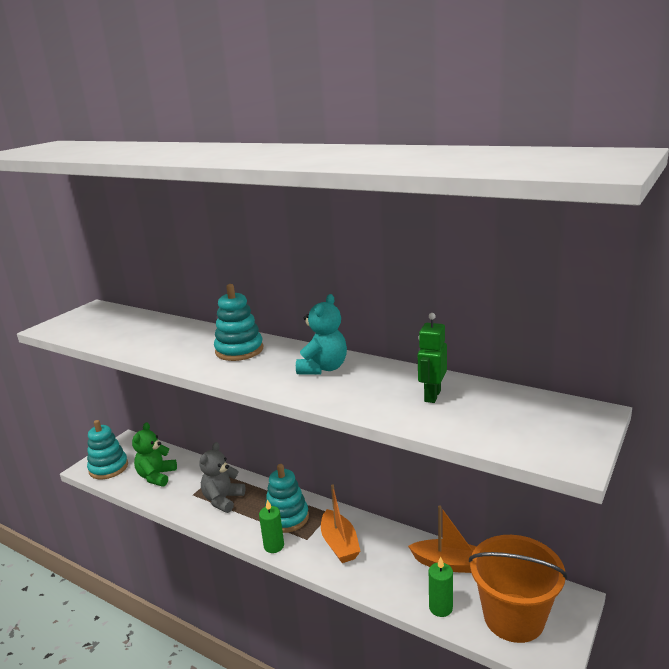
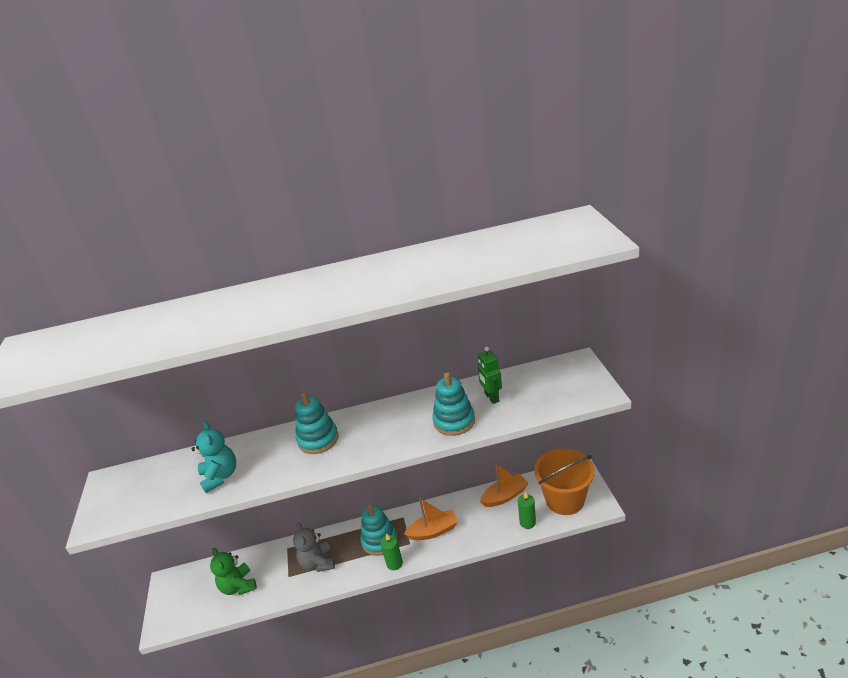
camera: 40 degrees left, 10 degrees up
turquoise stacking toy [87,420,128,479] -> turquoise stacking toy moved to [432,372,475,436]
turquoise teddy bear [296,294,347,375] -> turquoise teddy bear moved to [192,421,236,493]
orange boat [321,484,360,563] -> orange boat turned 45 degrees counterclockwise [404,498,458,540]

